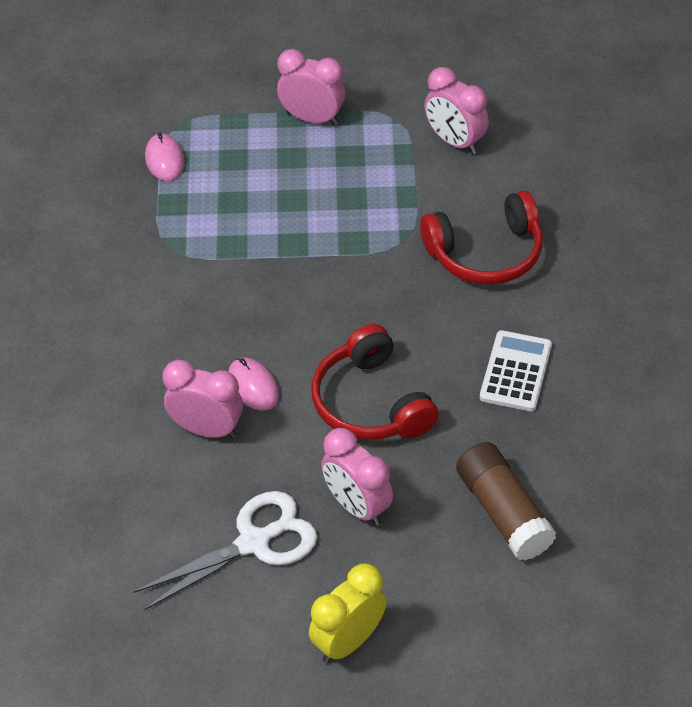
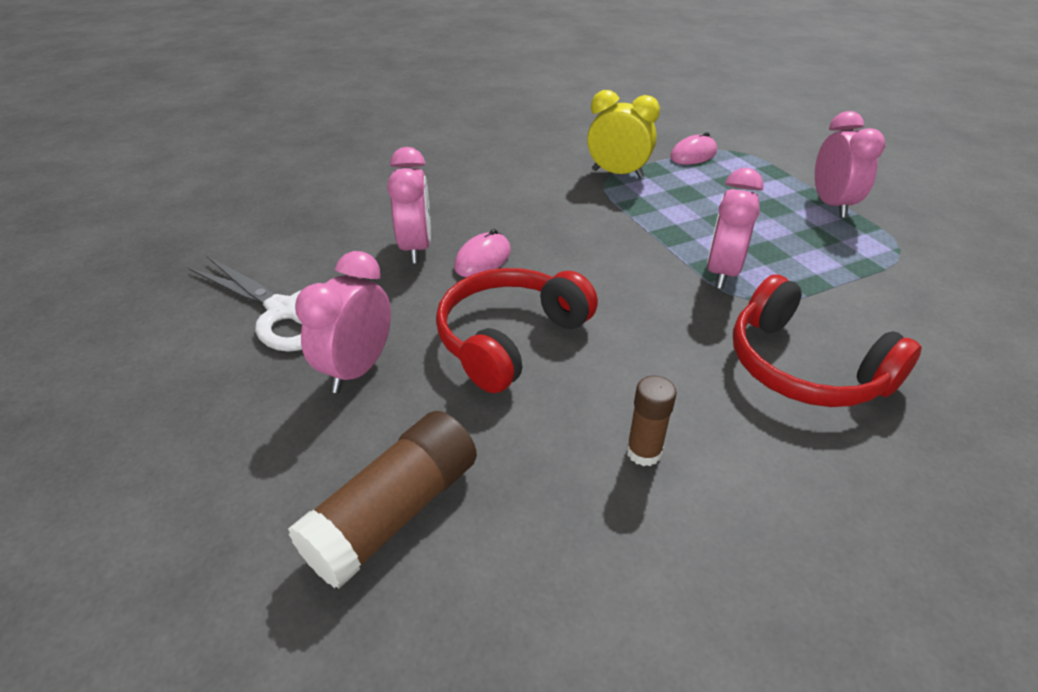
camera: 65 degrees right, 10 degrees down
yellow clock [309,563,387,663] -> yellow clock moved to [587,90,660,178]
pink clock [424,67,489,154] -> pink clock moved to [707,168,764,289]
white calculator [480,330,552,411] -> brown glue stick [626,376,677,466]

